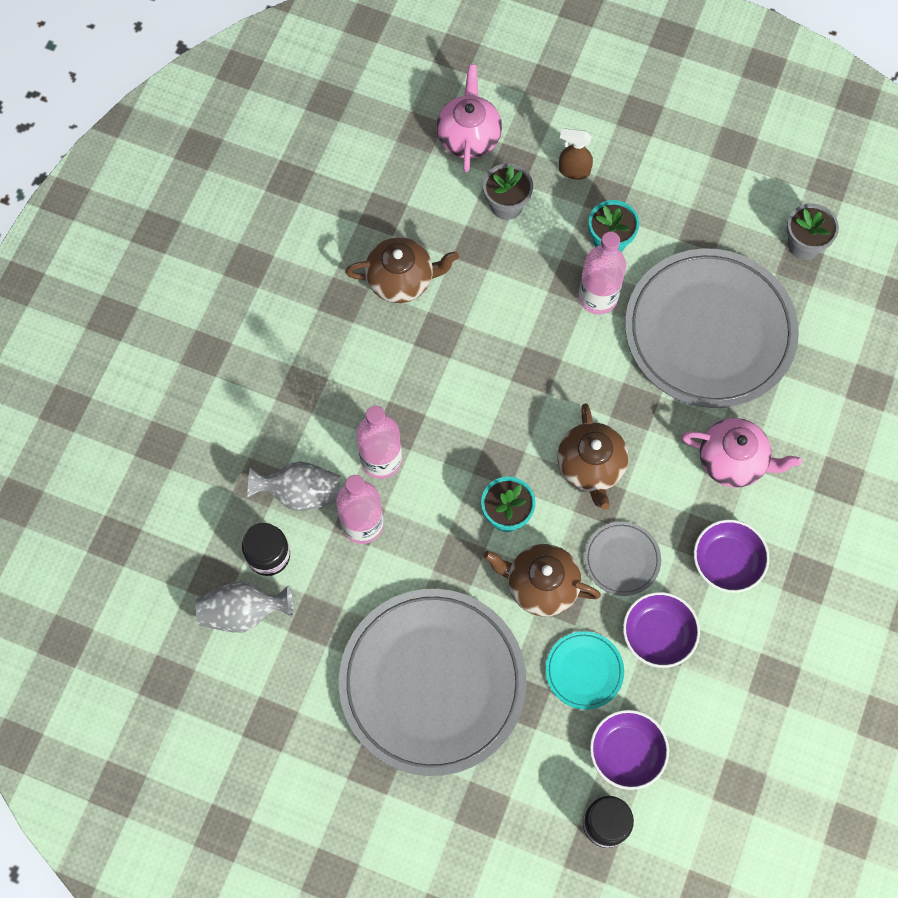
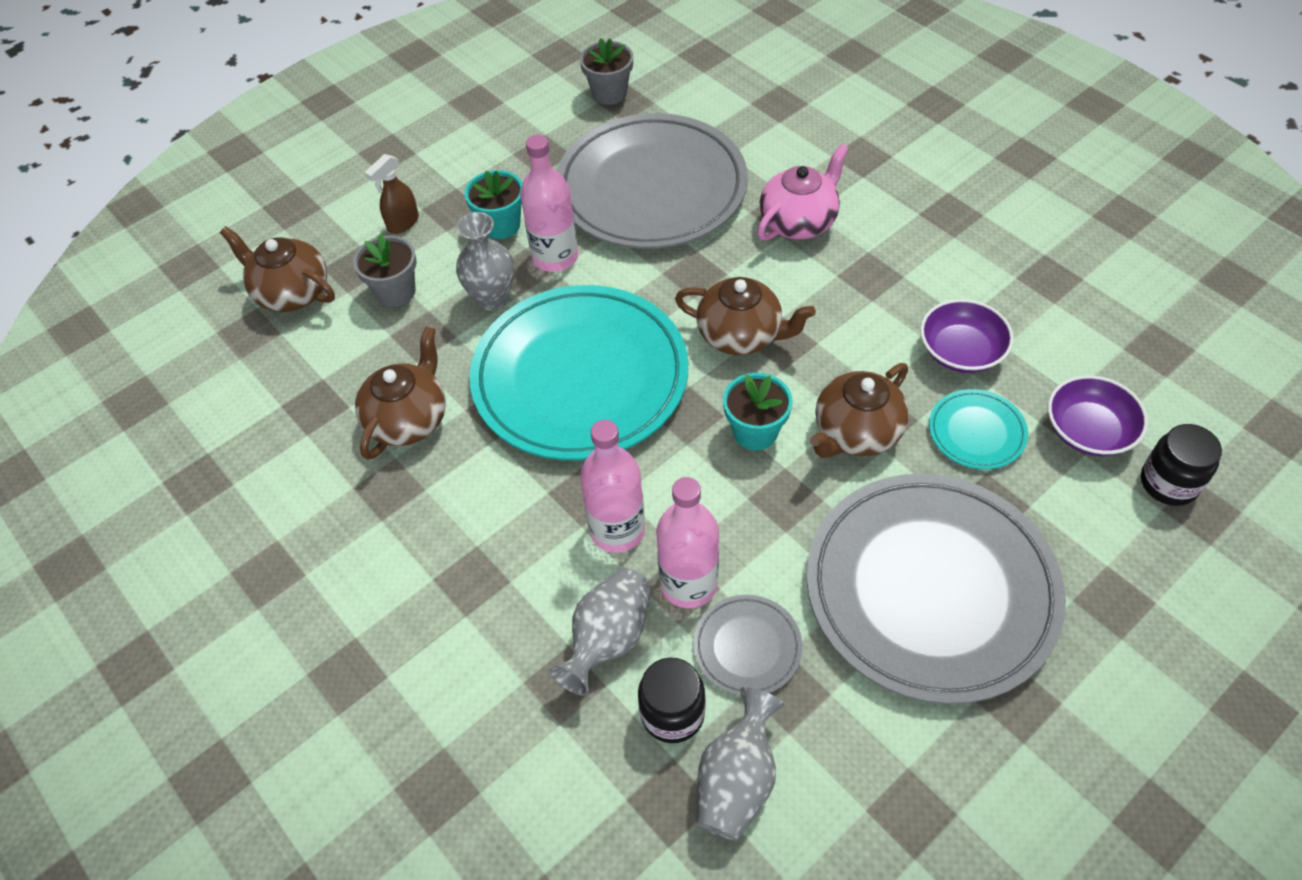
camera: 60 degrees left, 15 degrees down
pink teapot [436,65,502,172] -> brown teapot [220,226,335,312]
grey plate [584,522,661,596] -> grey plate moved to [693,595,803,696]
purple bowl [694,519,770,593] -> none
none -> grey vase [456,212,514,311]
none -> turquoise plate [469,285,688,460]

